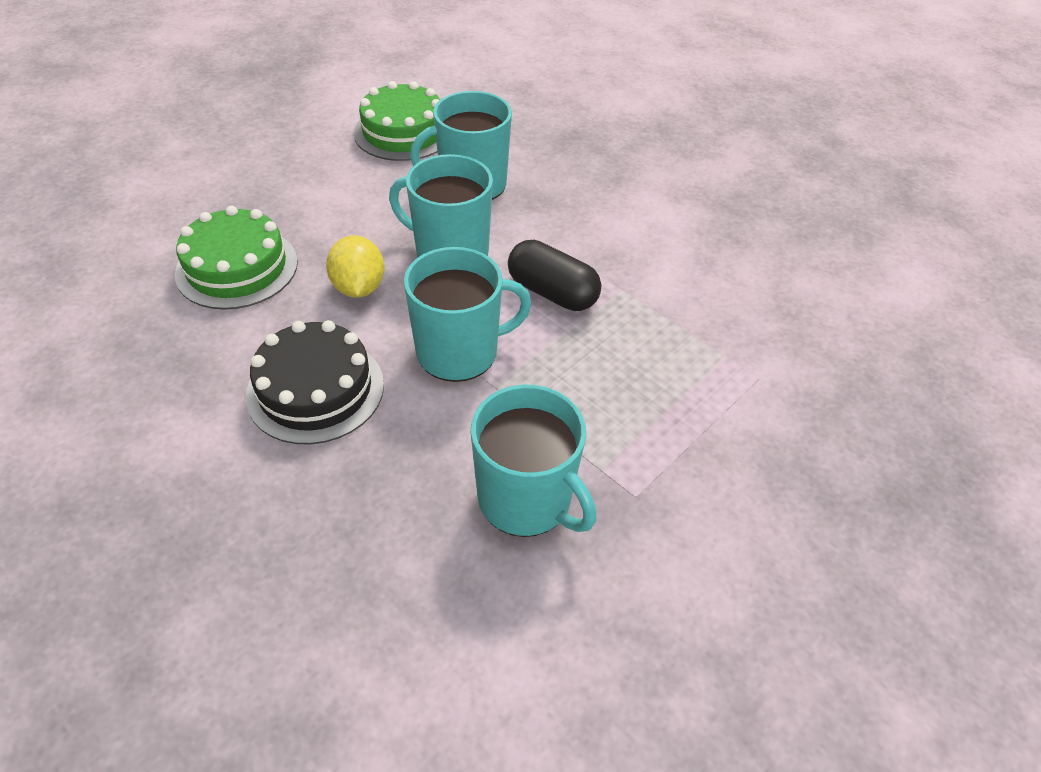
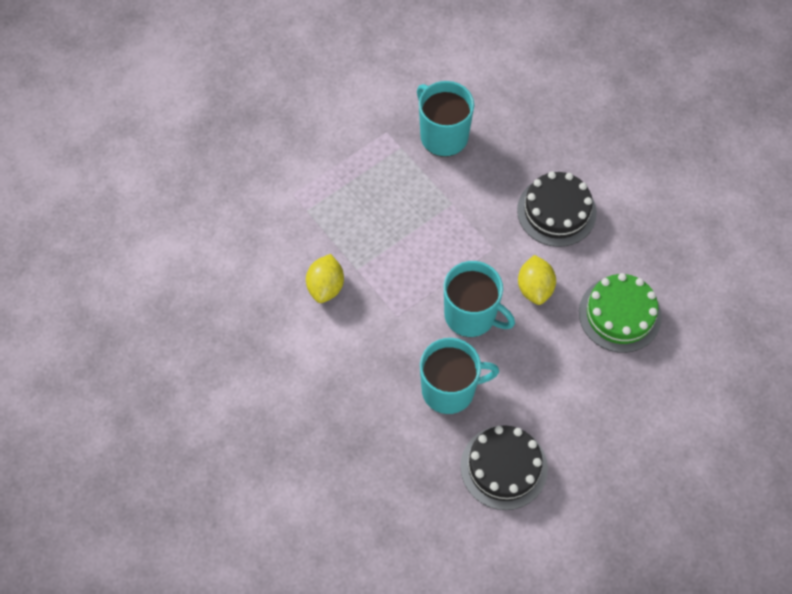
camera: 170 degrees left, 15 degrees up
green cake [354,81,440,161] -> black cake [460,425,548,510]
turquoise mug [404,247,532,382] -> none
black capsule [508,240,601,311] -> none
none -> yellow lemon [306,254,344,303]

